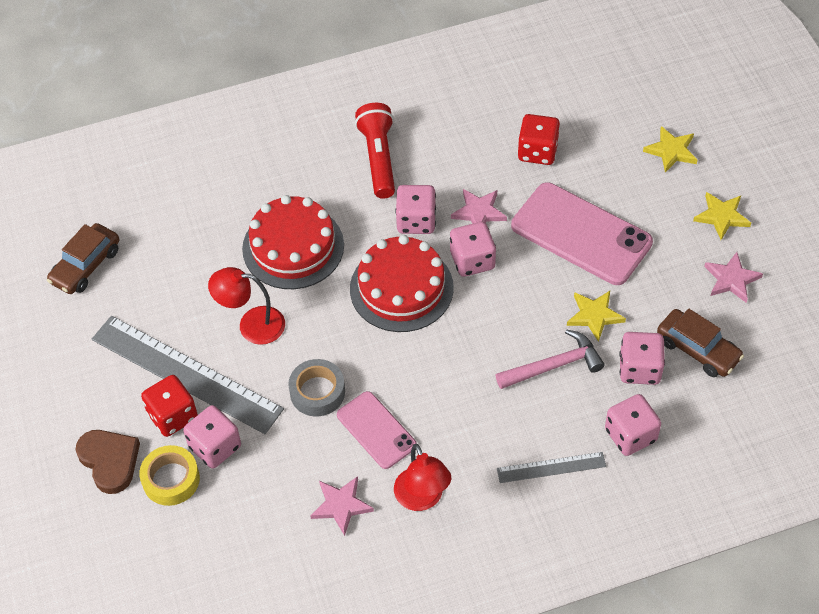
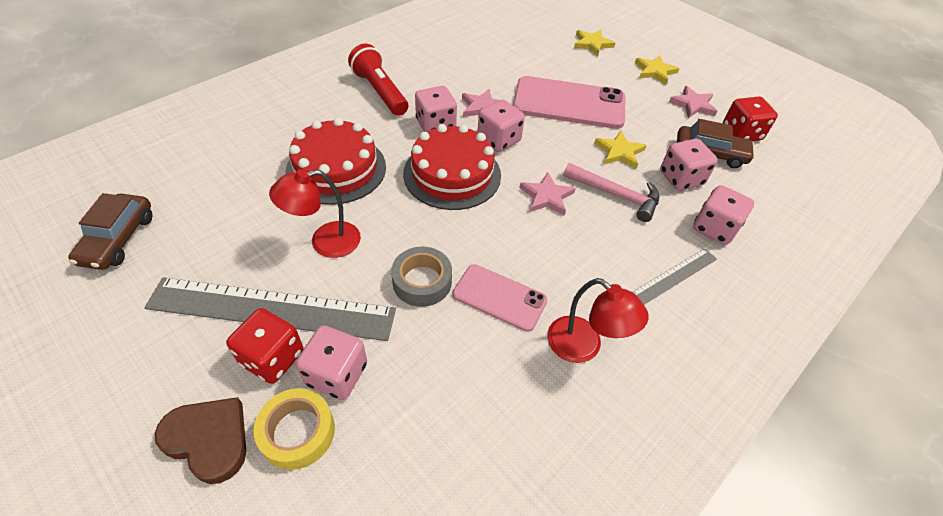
camera: 30 degrees left, 5 degrees down
pink star [310,476,374,536] -> pink star moved to [519,172,576,216]
pink hammer [496,329,605,389] -> pink hammer turned 75 degrees clockwise [563,163,659,222]
red dice [518,114,560,165] -> red dice moved to [723,96,778,141]

